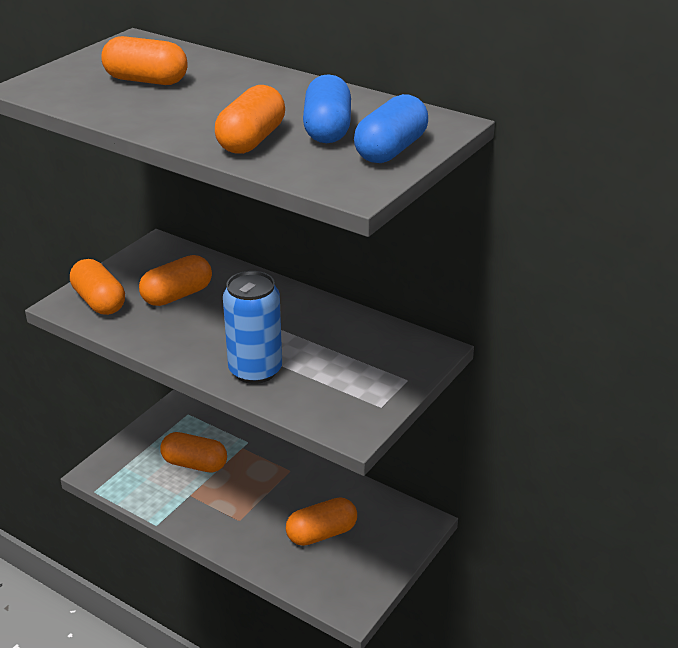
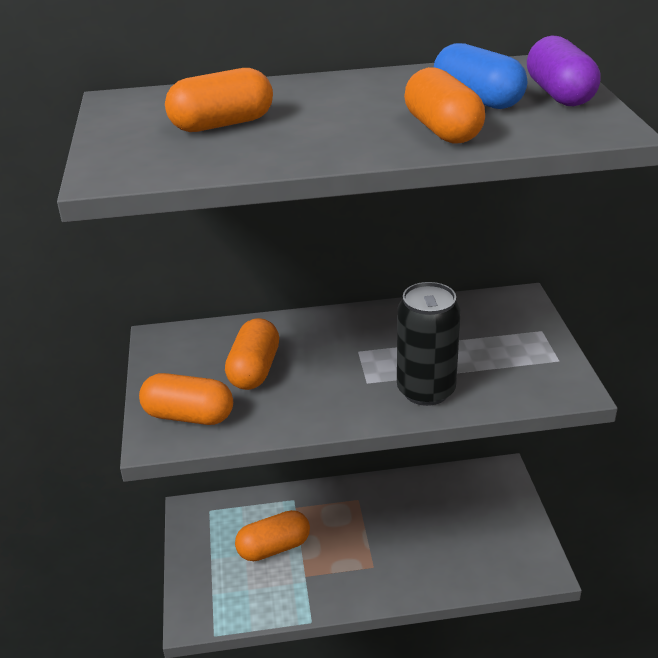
camera: 40 degrees left, 0 degrees up
blue can [223,271,282,384] -> black can [397,282,461,406]
orange capsule [286,497,357,546] -> none
blue capsule [354,94,428,163] -> purple capsule [527,35,600,106]

